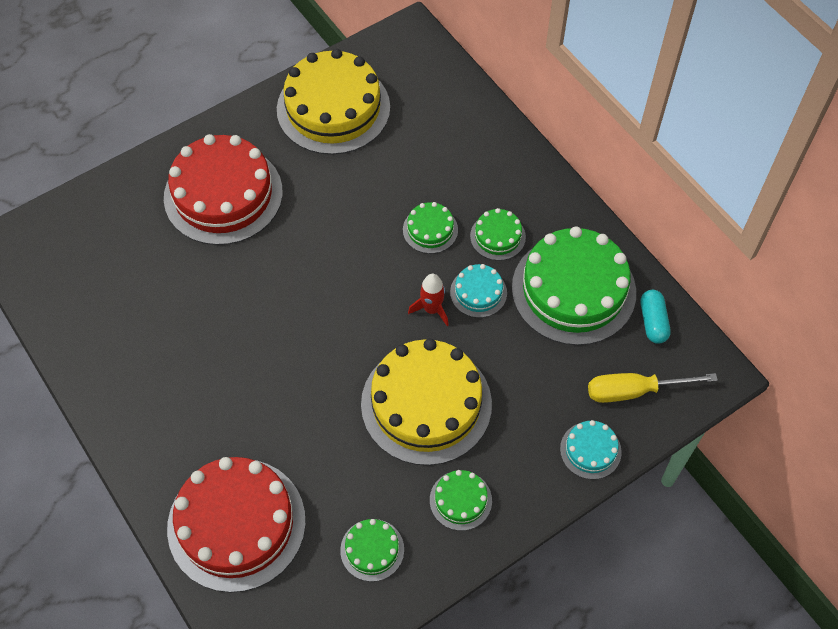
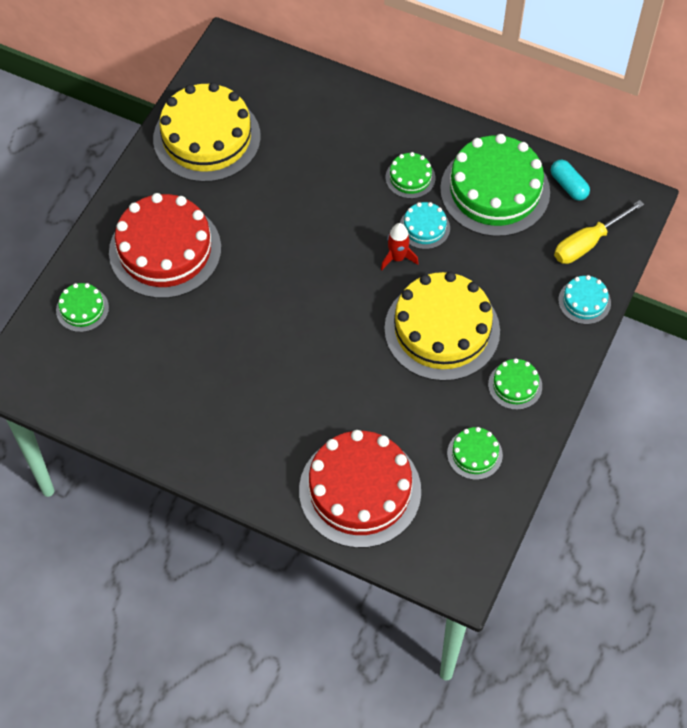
camera: 30 degrees left, 0 degrees up
green cake [403,202,458,254] -> green cake moved to [56,283,109,332]

